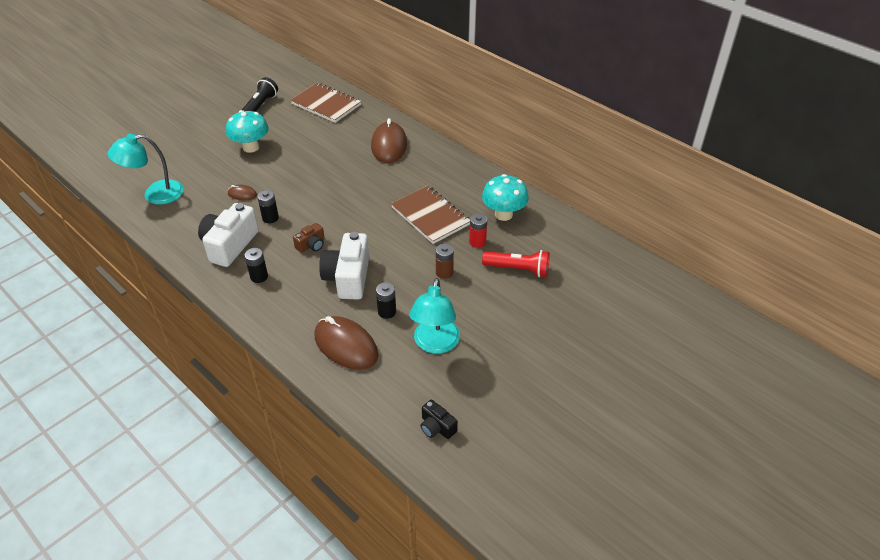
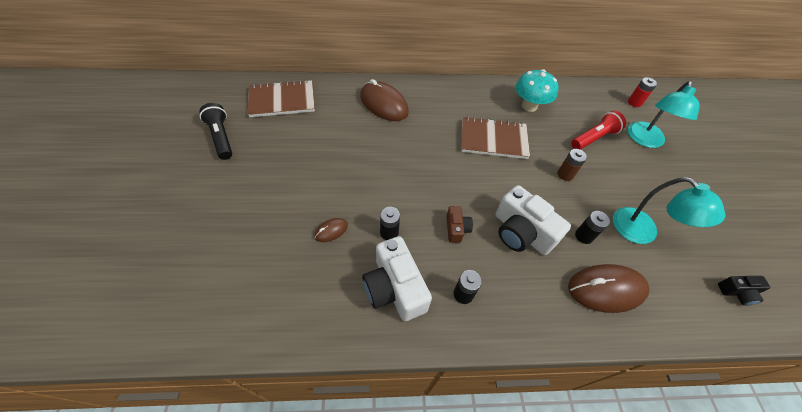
camera: 50 degrees left, 10 degrees up
turquoise lamp [108,134,184,204] -> turquoise lamp moved to [628,81,699,148]
turquoise mushroom [226,110,269,153] -> none
red battery [469,213,487,248] -> red battery moved to [628,77,657,107]

